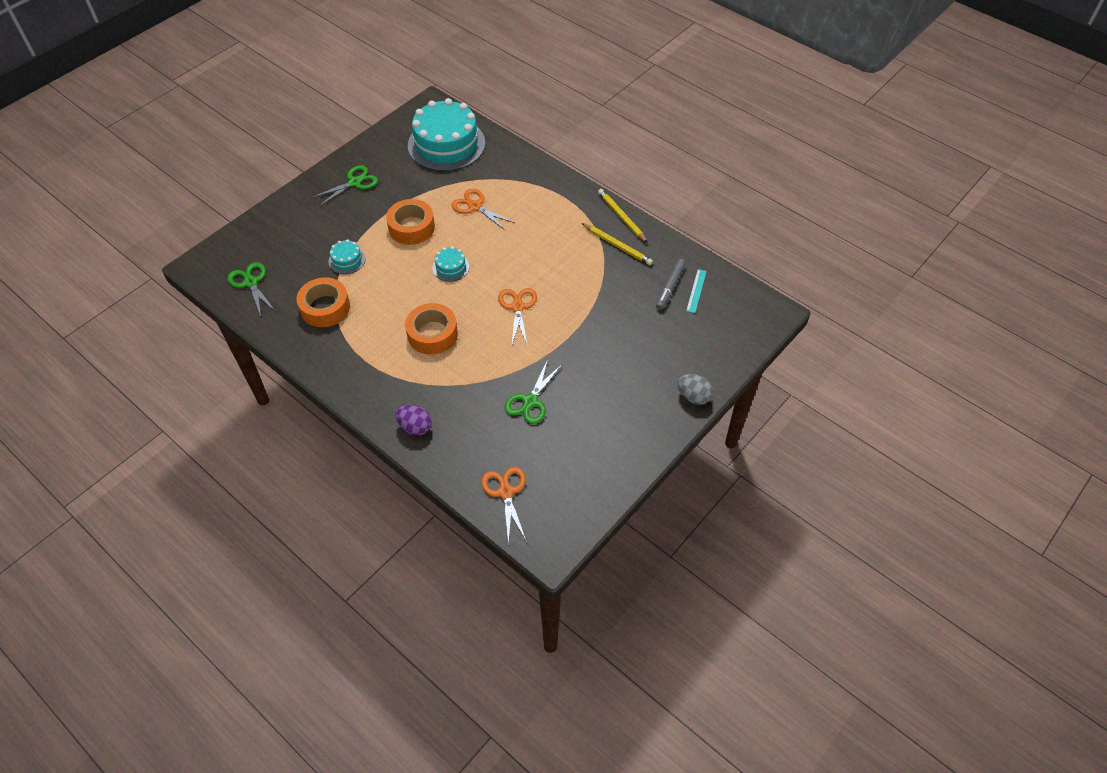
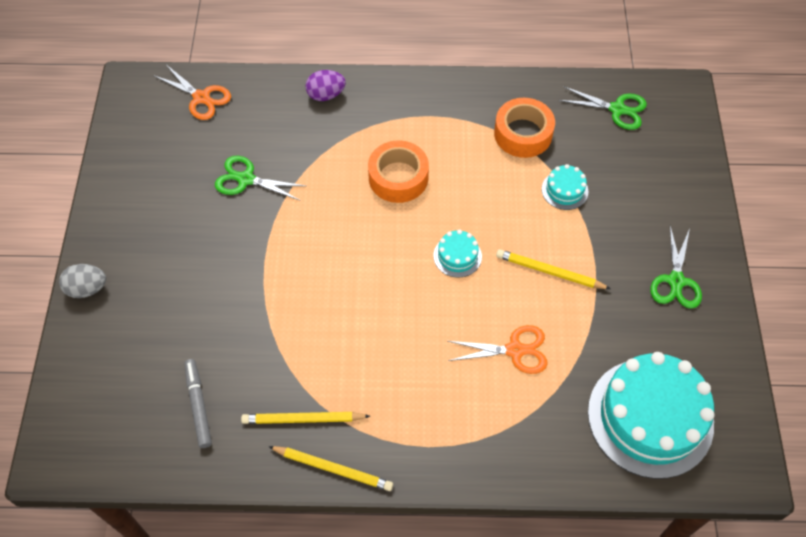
camera: 140 degrees right, 5 degrees up
orange tape [386,199,435,245] -> yellow pencil [496,249,611,289]
orange scissors [498,288,537,346] -> none
green scissors [504,359,561,424] -> green scissors turned 60 degrees counterclockwise [215,156,306,200]
turquoise ruler [686,269,707,313] -> none

